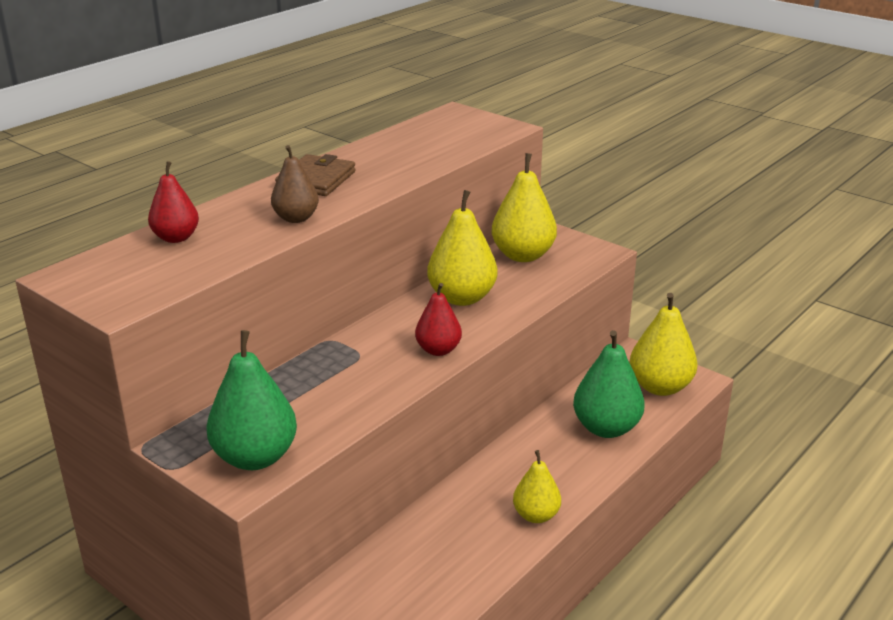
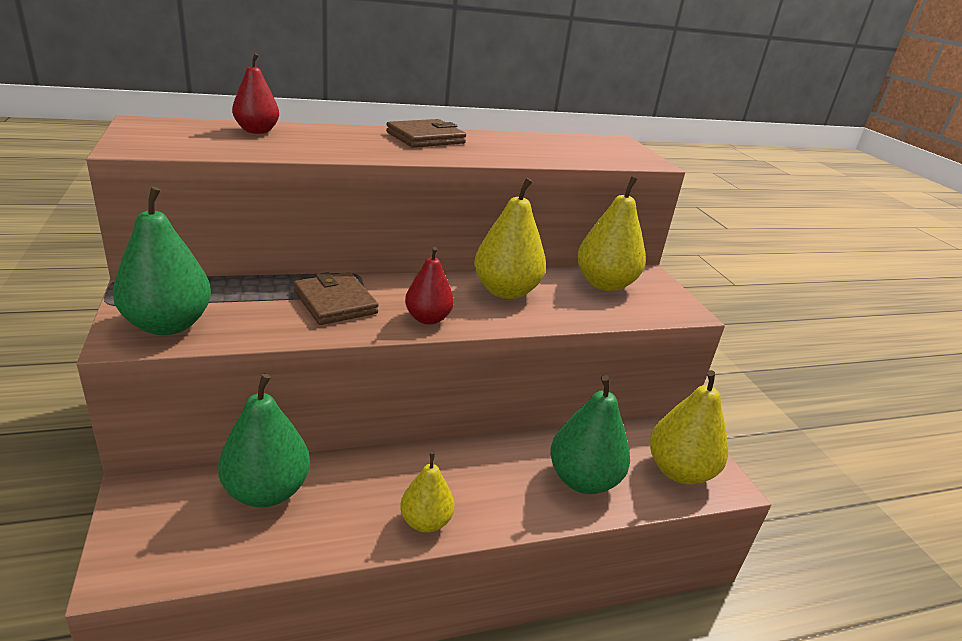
camera: 30 degrees right, 0 degrees up
brown pear [271,145,319,223] -> none
none -> green pear [218,374,310,508]
none -> brown wallet [294,272,379,325]

